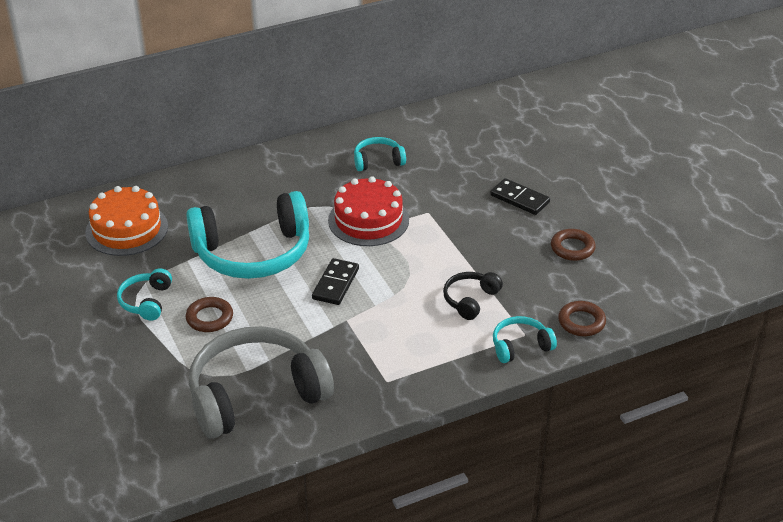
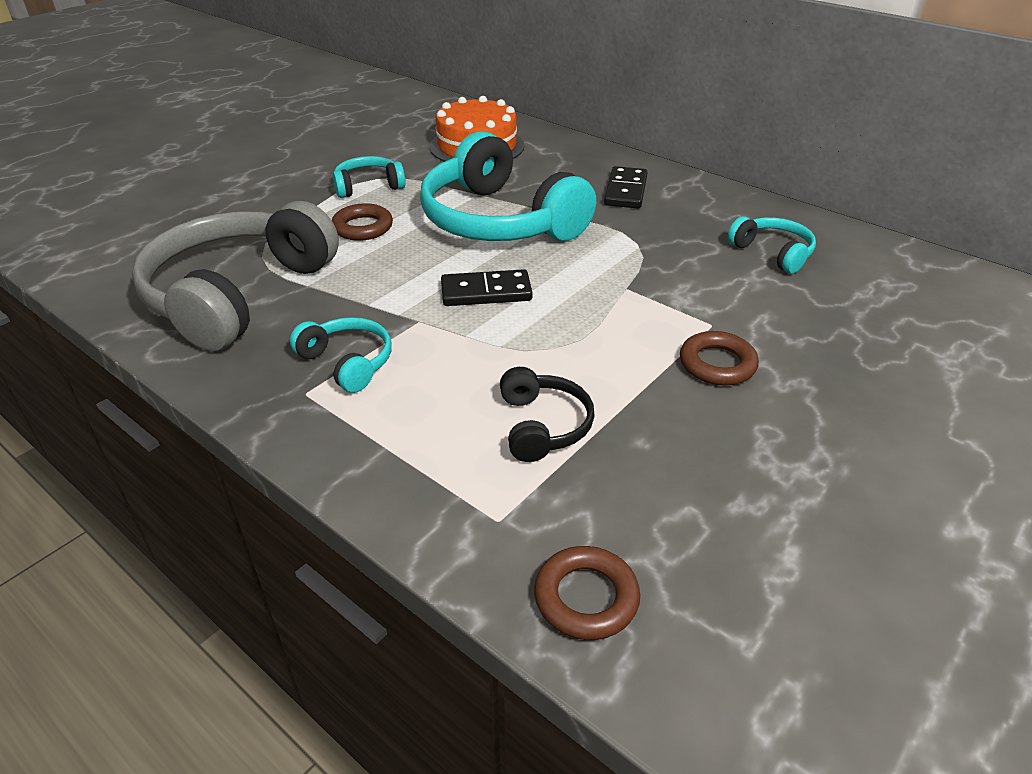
camera: 65 degrees right, 0 degrees up
grey headphones [189,326,334,439] -> grey headphones turned 105 degrees counterclockwise [132,201,339,351]
red cake [328,176,409,246] -> none
black headphones [443,272,503,320] -> black headphones turned 75 degrees clockwise [500,367,595,462]
black domino [490,178,550,215] -> black domino moved to [604,166,647,209]
turquoise headphones [493,316,557,363] -> turquoise headphones moved to [290,317,392,393]
brown ring [551,229,596,261] -> brown ring moved to [680,331,759,386]

